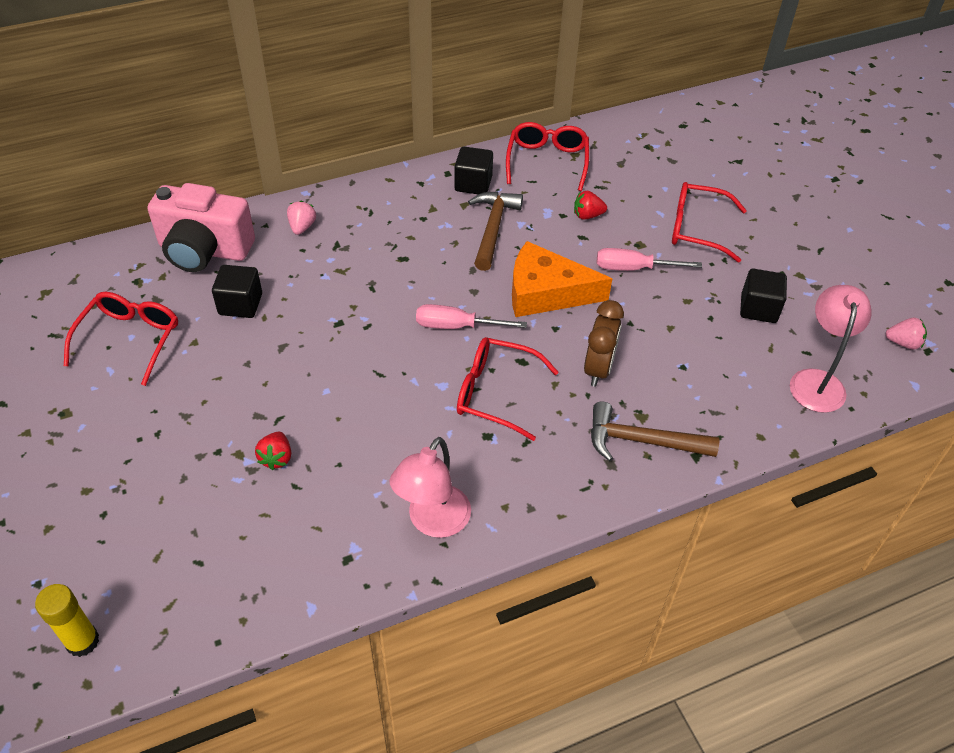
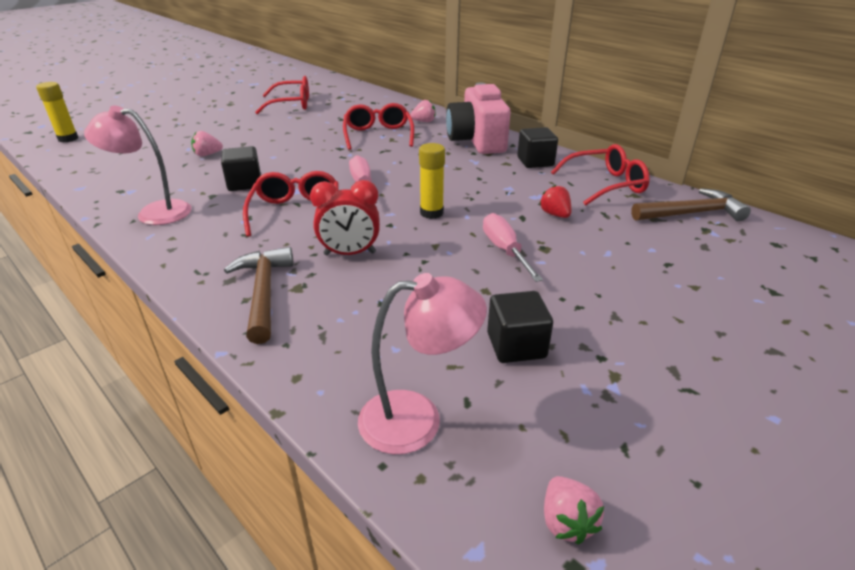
camera: 70 degrees right, 15 degrees down
pink camera [148,183,255,272] -> pink camera moved to [446,83,511,154]
black cube [212,265,262,318] -> black cube moved to [221,146,261,191]
red strawberry [255,432,291,470] -> pink strawberry [191,131,223,156]
brown hammer [468,191,523,271] -> brown hammer moved to [631,188,751,221]
orange cheese [512,241,612,317] -> yellow glue stick [419,143,445,219]
brown clock [584,300,624,387] -> red clock [310,180,380,256]
red glasses [672,182,747,263] -> red glasses moved to [343,103,414,150]

